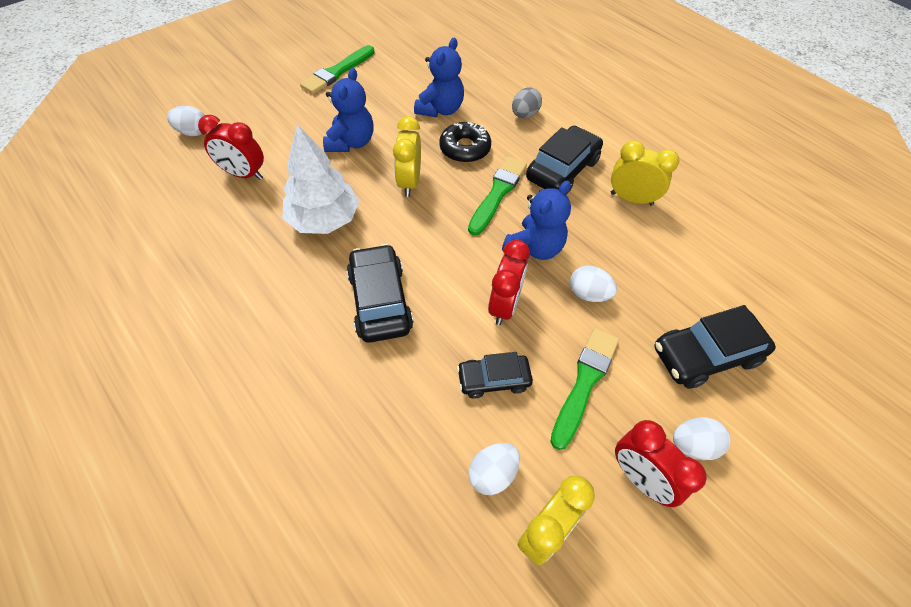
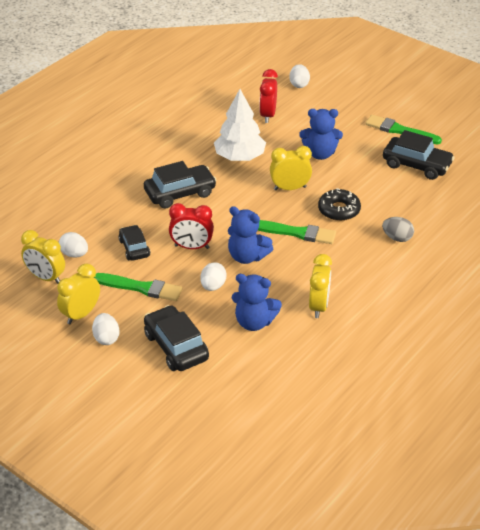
camera: 80 degrees right, 15 degrees down
blue teddy bear [414,38,464,117] -> blue teddy bear moved to [232,274,282,331]
black car [526,126,603,195] -> black car moved to [383,130,455,180]
red clock [615,420,707,507] -> yellow clock [57,263,100,324]

